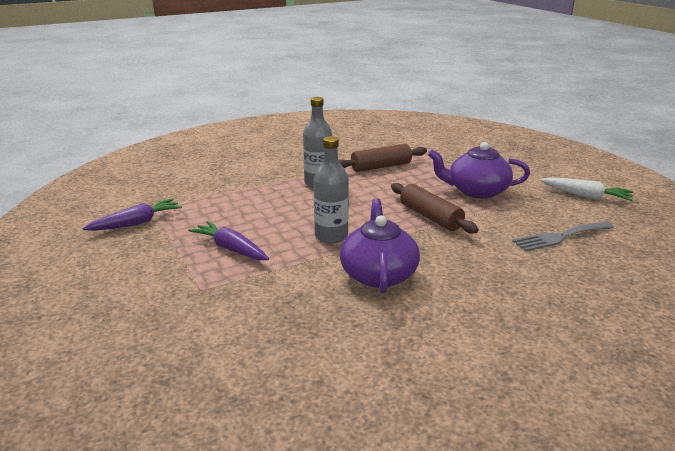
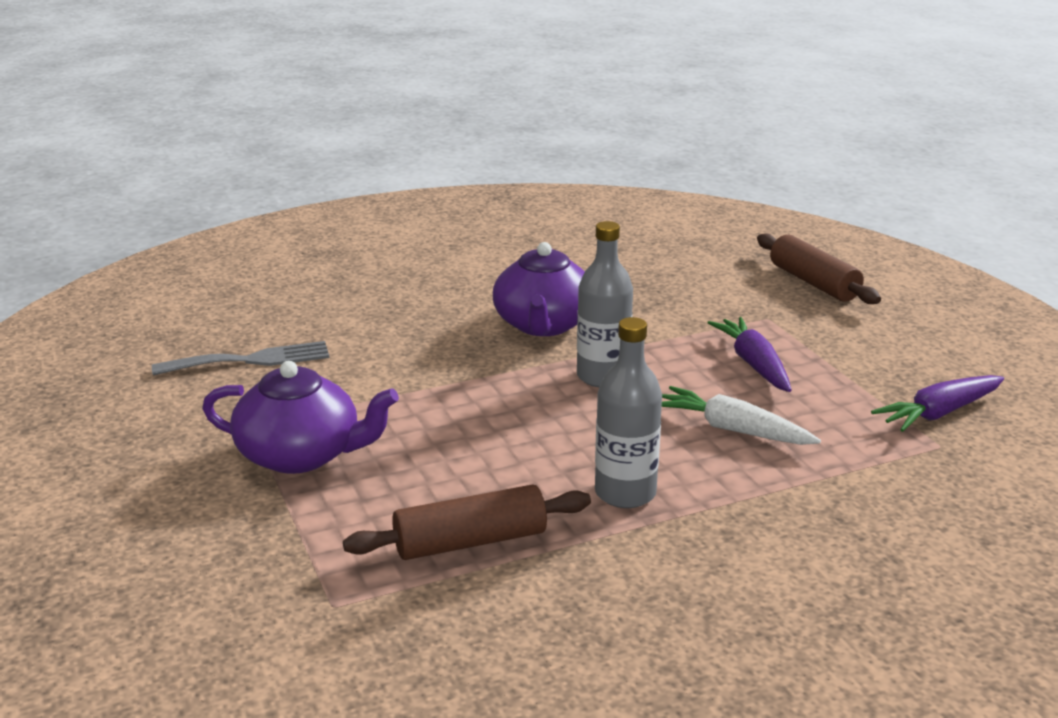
camera: 175 degrees left, 0 degrees up
purple carrot [188,221,269,260] -> purple carrot turned 150 degrees counterclockwise [707,317,792,392]
brown rolling pin [391,183,479,234] -> brown rolling pin moved to [757,233,881,304]
white carrot [540,177,633,201] -> white carrot moved to [662,386,821,445]

